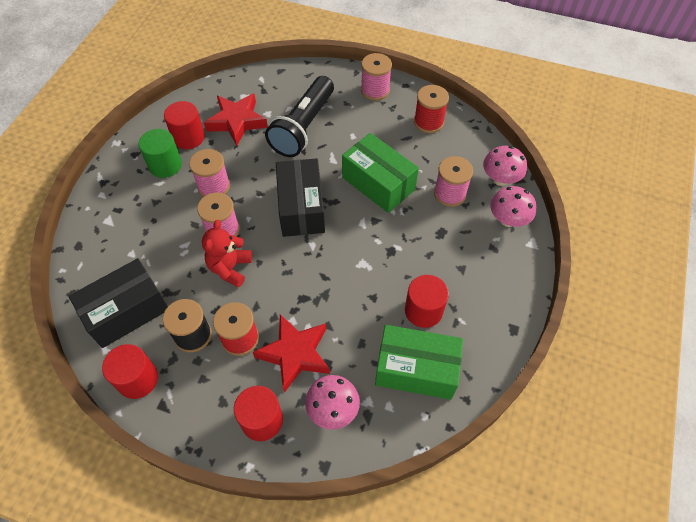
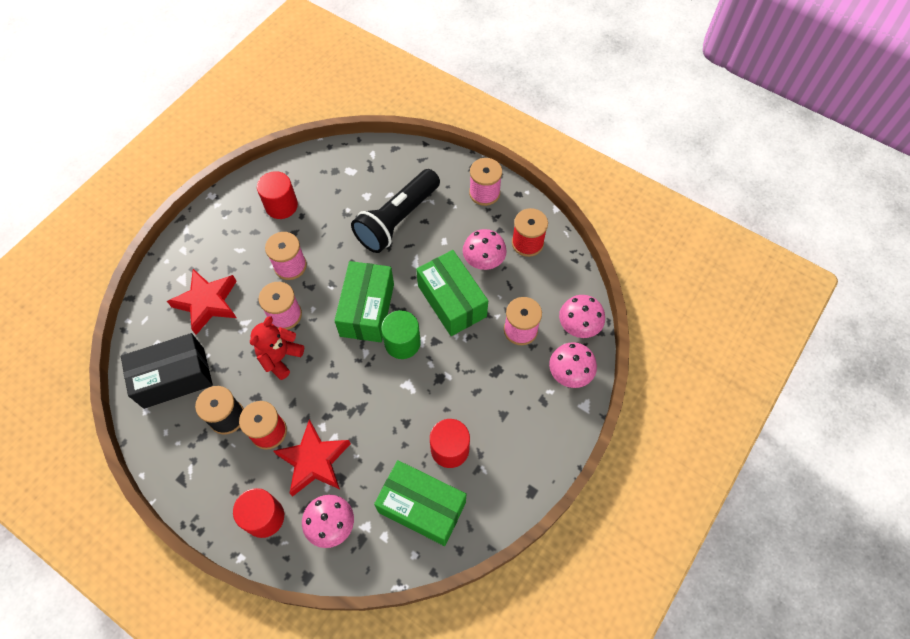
camera: 15 degrees right, 5 degrees up
red cylinder [102,344,158,399] -> none
green cylinder [139,129,182,178] -> green cylinder moved to [381,310,421,359]
red star [204,93,268,146] -> red star moved to [167,269,237,335]
black box [276,158,325,237] -> green box [334,261,394,342]
none -> pink mushroom [463,229,507,270]

